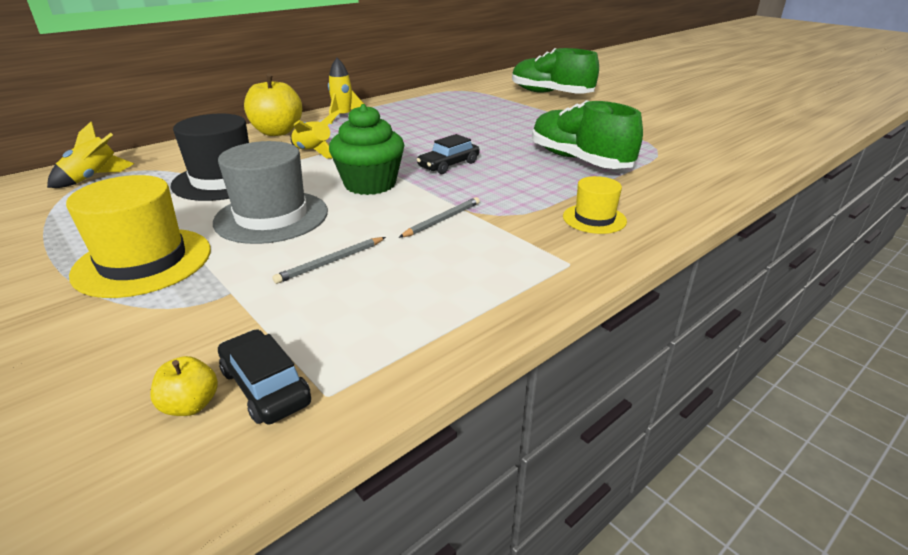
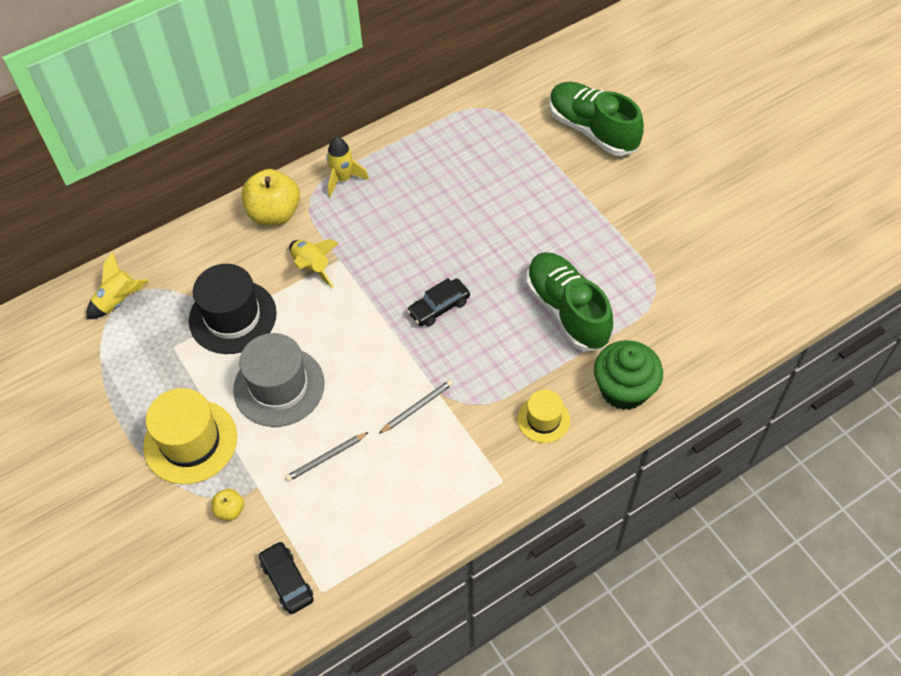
camera: 10 degrees right, 25 degrees up
yellow apple [150,356,218,416] -> yellow apple moved to [212,489,244,521]
green cupcake [329,104,404,195] -> green cupcake moved to [594,340,663,410]

